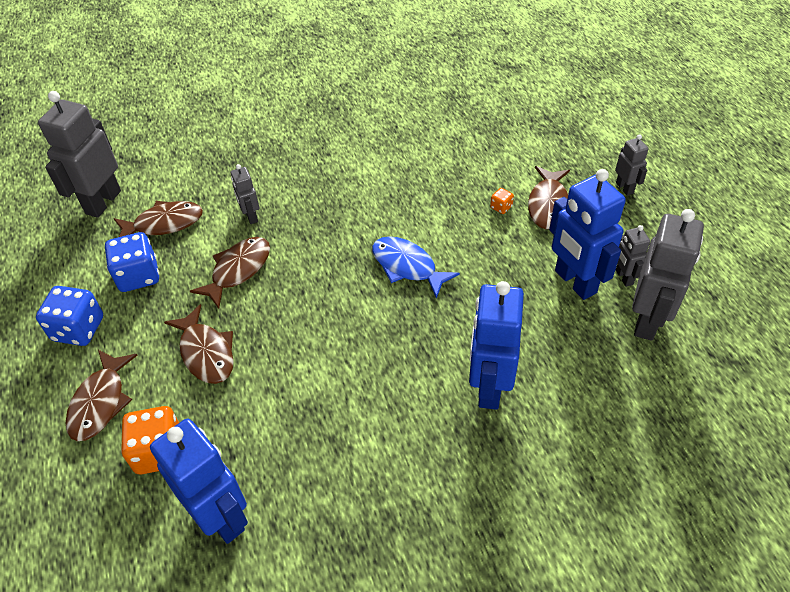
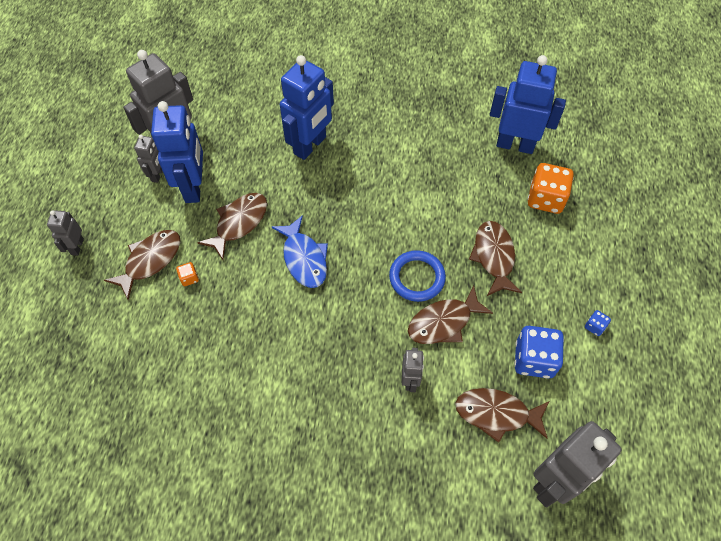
camera: 155 degrees left, 10 degrees up
blue dice [36,286,103,346] -> blue dice [585,310,611,336], size x0.45
brown fish [65,350,138,441] -> brown fish moved to [197,193,267,260]
blue robot [150,419,248,544] -> blue robot turned 120 degrees clockwise [490,55,566,154]
none -> blue ring [389,250,446,302]

